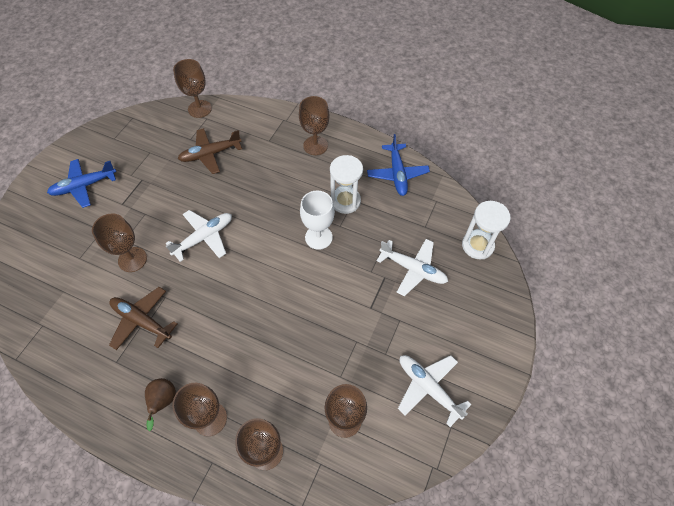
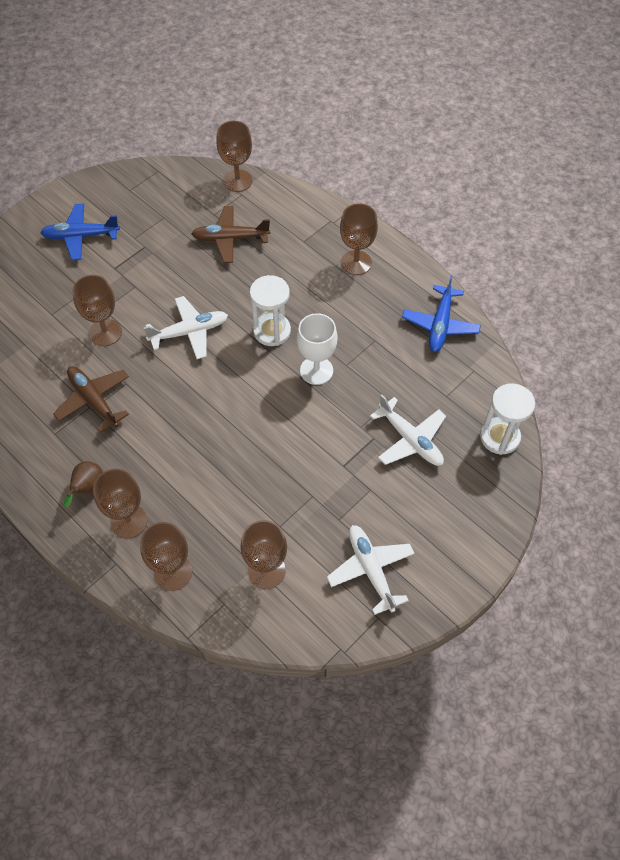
camera: 20 degrees right, 0 degrees up
white hourglass [330,155,363,214] -> white hourglass moved to [250,275,291,346]

